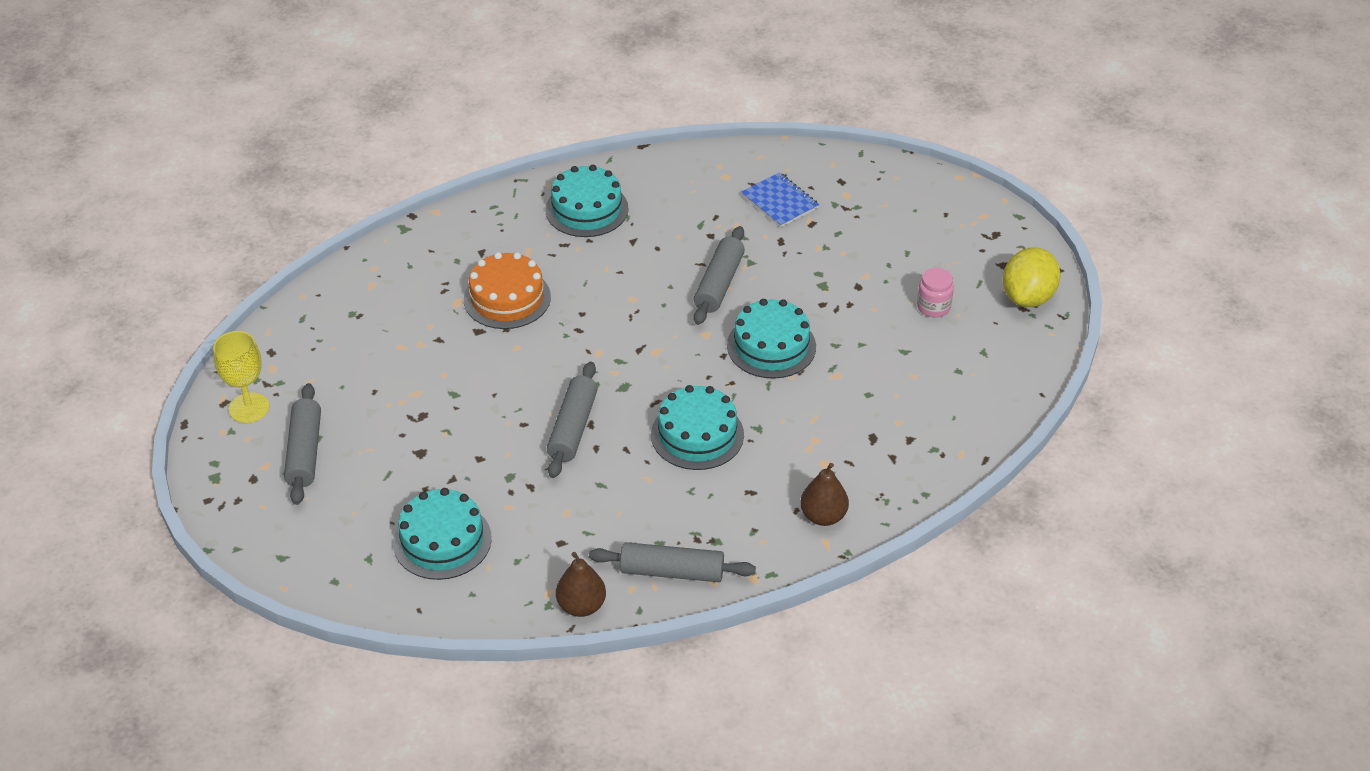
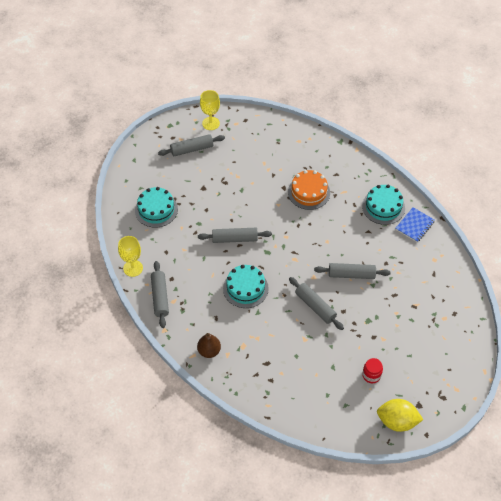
camera: 75 degrees right, 10 degrees up
brown pear [556,552,606,617] -> yellow goblet [118,236,143,277]
turquoise cake [727,299,816,379] -> grey rolling pin [289,277,344,330]
blue notebook [741,172,819,228] -> blue notebook moved to [395,207,435,242]
pink jar [917,268,954,317] -> red jar [362,358,383,383]

